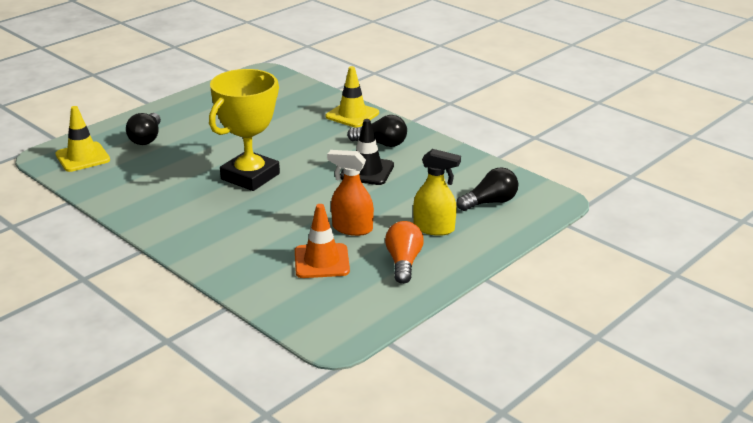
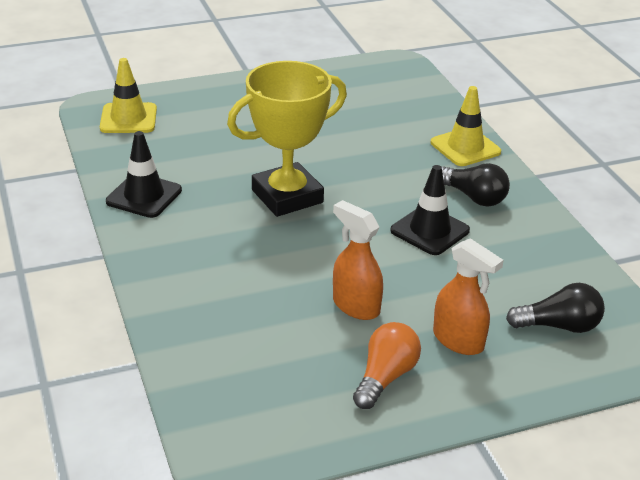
camera: 25 degrees right, 5 degrees up
black light bulb [126,113,161,145] -> none
orange traffic cone [295,204,350,278] -> none
yellow spray bottle [413,149,461,236] -> orange spray bottle [433,238,504,355]
none -> black traffic cone [106,131,182,218]

